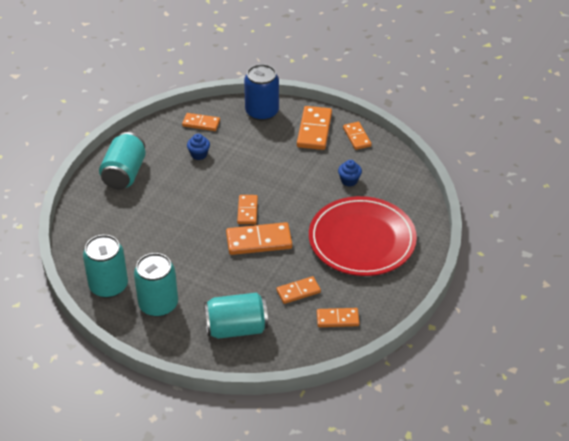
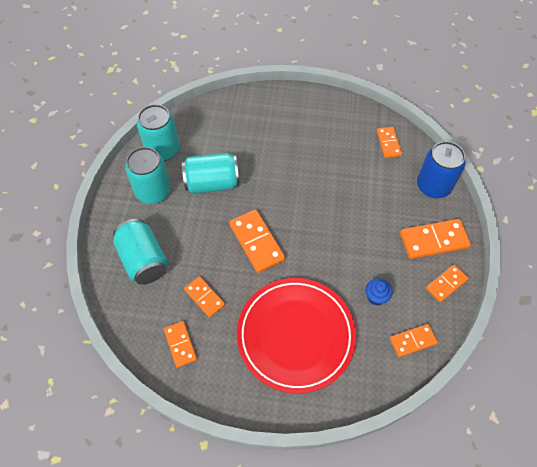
camera: 70 degrees right, 15 degrees up
turquoise can [99,132,146,189] -> turquoise can moved to [182,153,240,194]
blue cupcake [187,134,210,160] -> none
orange domino [237,195,258,224] -> orange domino moved to [390,324,438,357]

